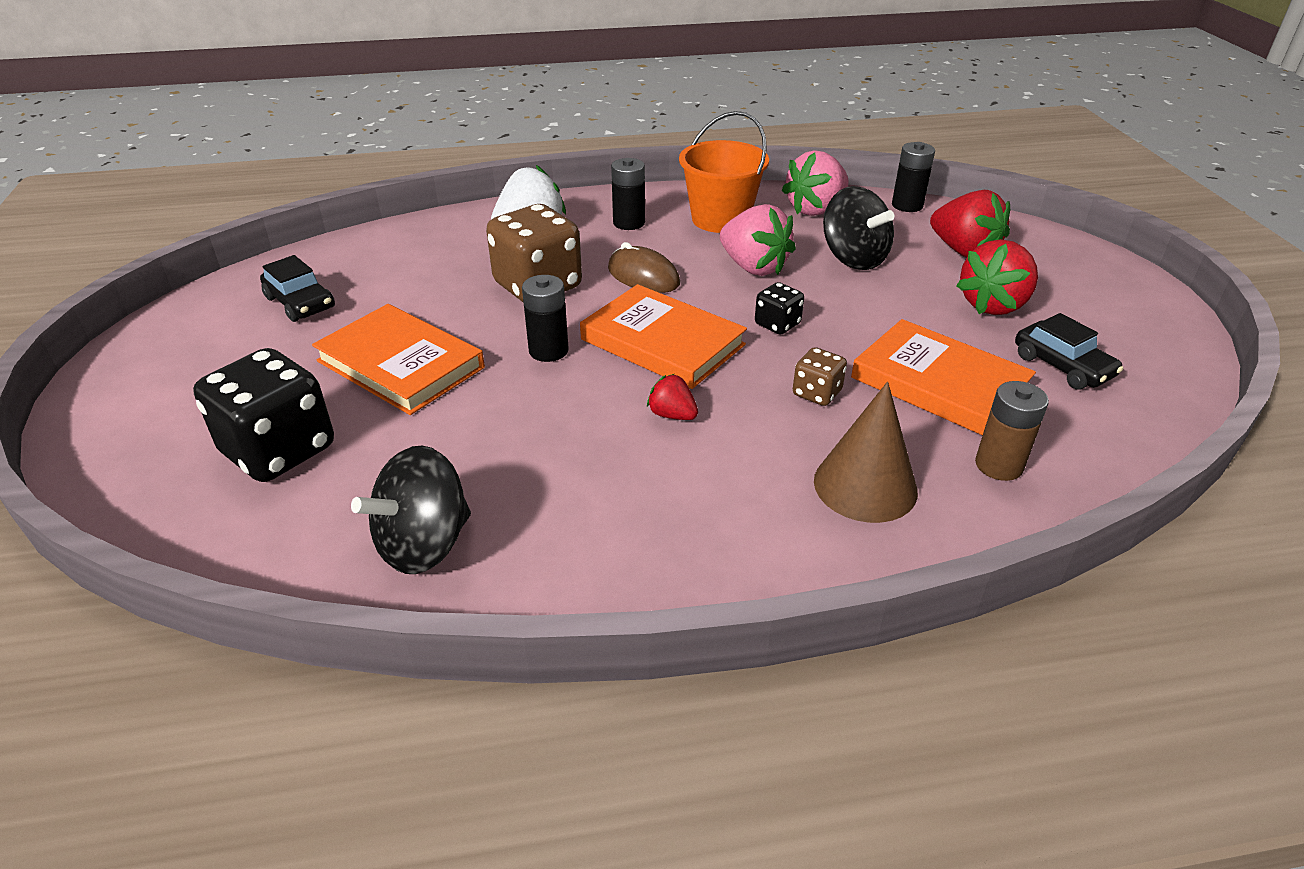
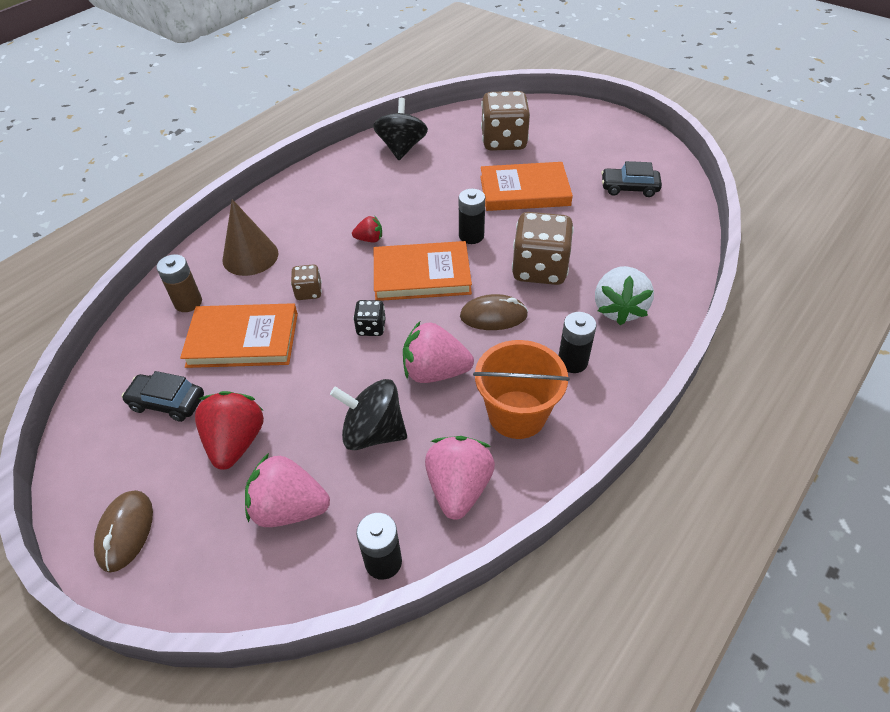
camera: 140 degrees right, 10 degrees up
black dice [193,348,334,482] -> brown dice [481,91,530,151]
red strawberry [930,190,1010,258] -> pink strawberry [245,453,330,527]
none -> brown mouse [94,490,153,572]

